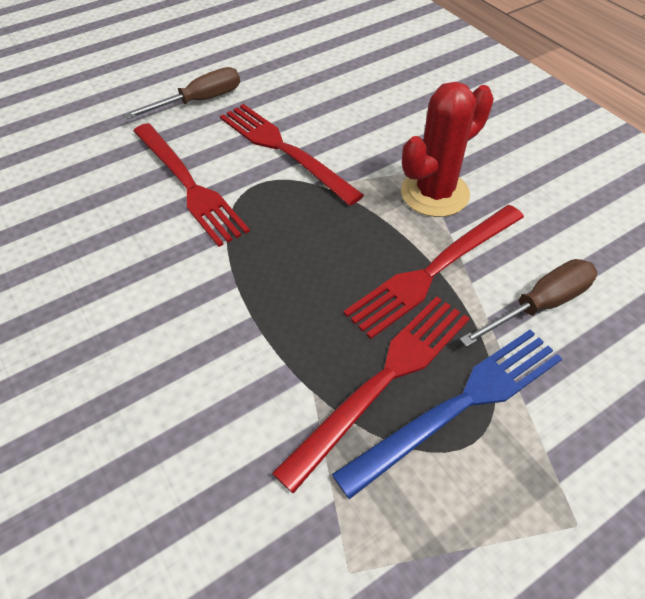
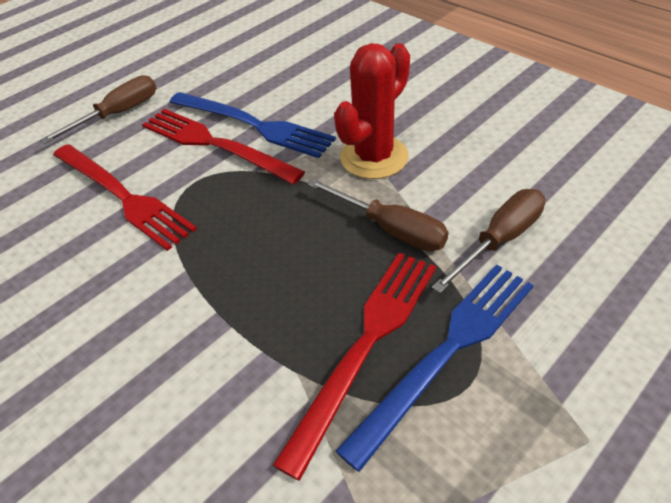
camera: 10 degrees left, 5 degrees down
red fork [343,205,524,339] -> brown screwdriver [308,179,448,252]
none -> blue fork [170,92,336,158]

